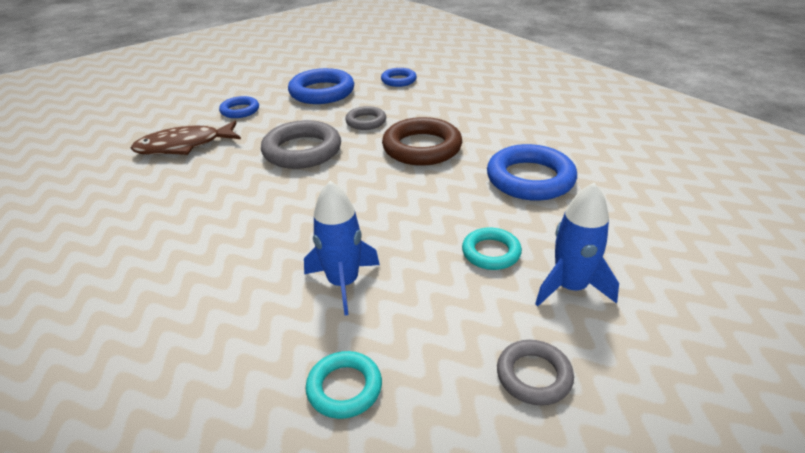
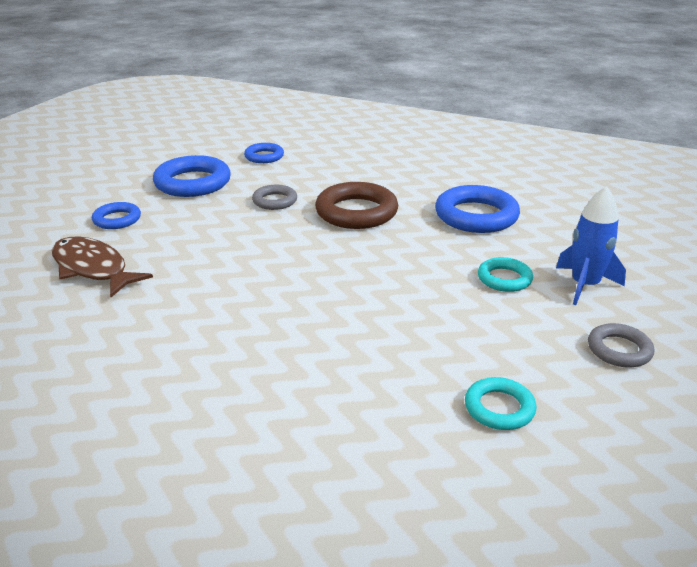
camera: 30 degrees left, 5 degrees down
brown fish [131,121,241,155] -> brown fish turned 90 degrees clockwise [52,236,153,297]
grey ring [261,120,341,169] -> none
blue rocket [304,181,380,315] -> none

